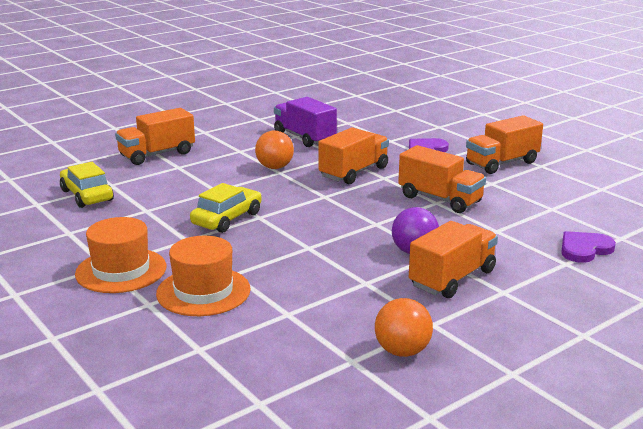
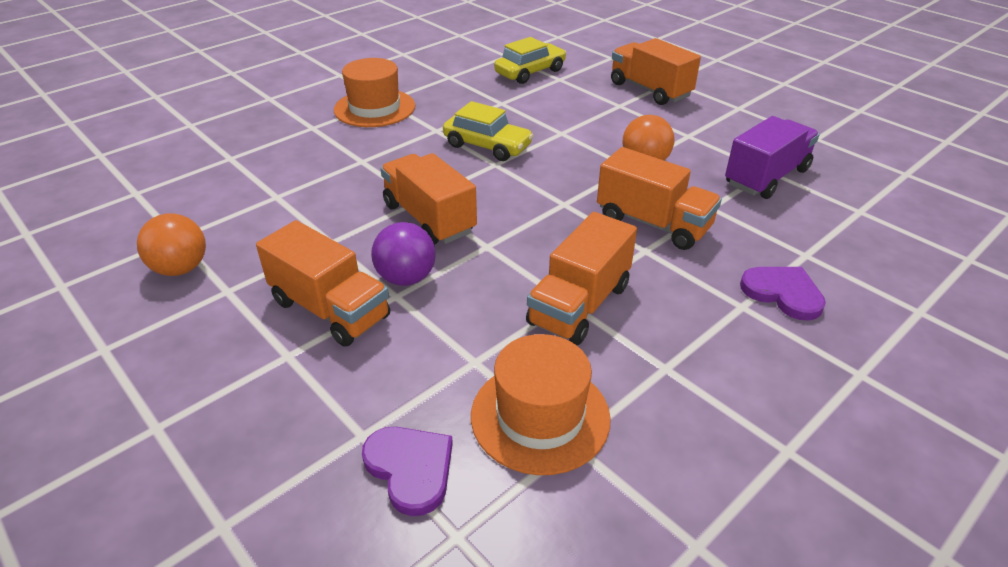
camera: 85 degrees right, 15 degrees up
orange hat [156,236,251,316] -> orange hat moved to [471,334,611,475]
orange truck [466,115,543,174] -> orange truck moved to [380,153,477,245]

